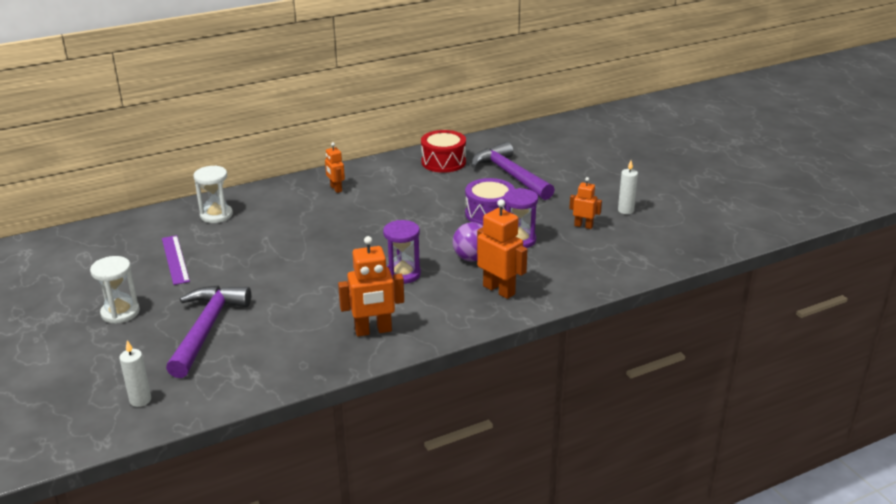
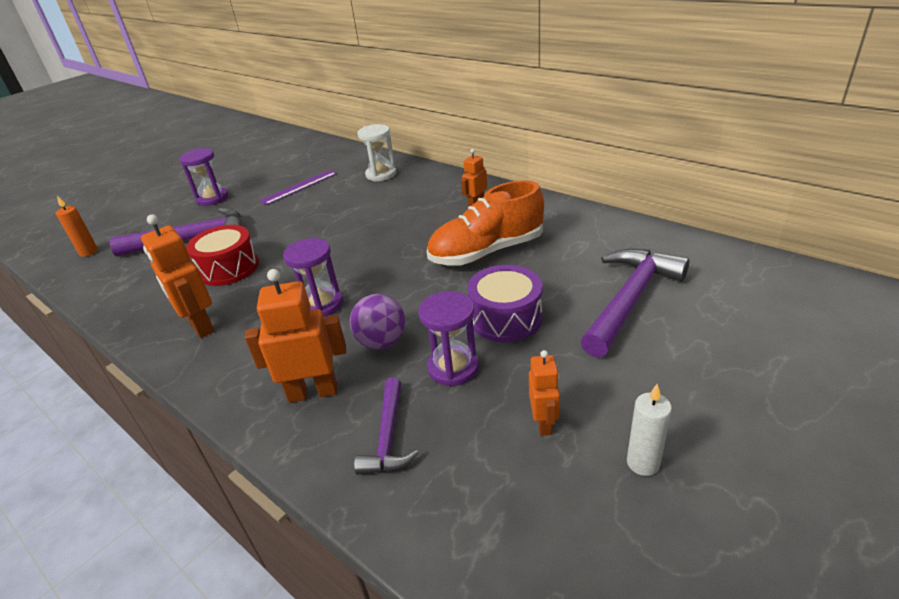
camera: 70 degrees right, 5 degrees up
white hourglass [90,256,140,324] -> purple hourglass [179,148,228,206]
white candle [119,340,151,407] -> orange candle [56,196,98,257]
red drum [421,130,466,173] -> red drum moved to [186,225,259,286]
orange robot [477,199,528,299] -> orange robot turned 120 degrees counterclockwise [245,269,346,403]
none -> purple hammer [354,378,419,475]
none -> orange shoe [427,180,544,265]

